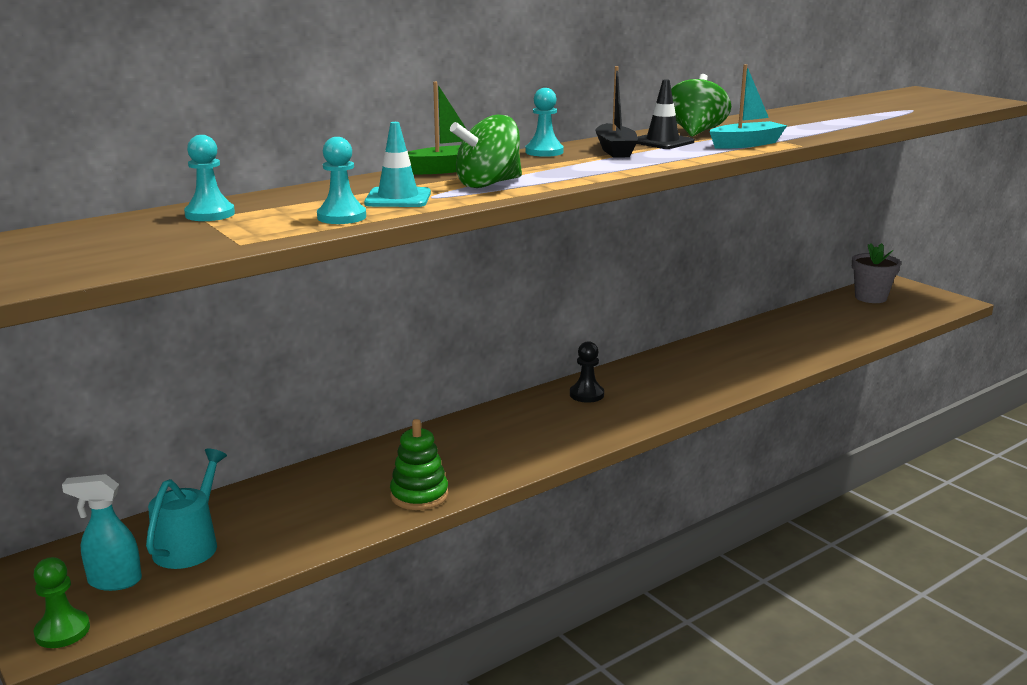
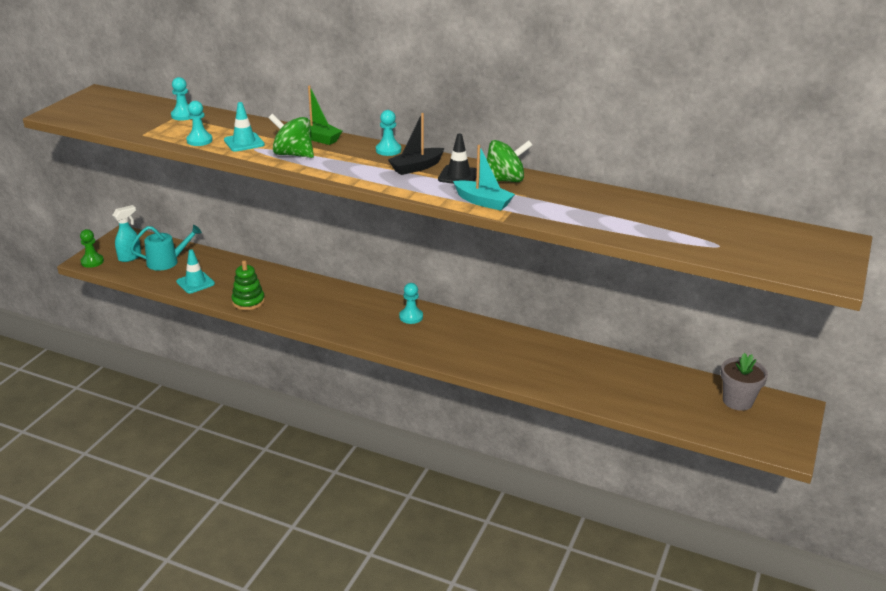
camera: 60 degrees right, 10 degrees up
turquoise spray bottle [62,474,142,591] -> turquoise spray bottle turned 75 degrees clockwise [113,205,141,262]
black pawn [570,341,604,403] -> turquoise pawn [399,283,423,324]
none -> turquoise traffic cone [176,249,215,294]

